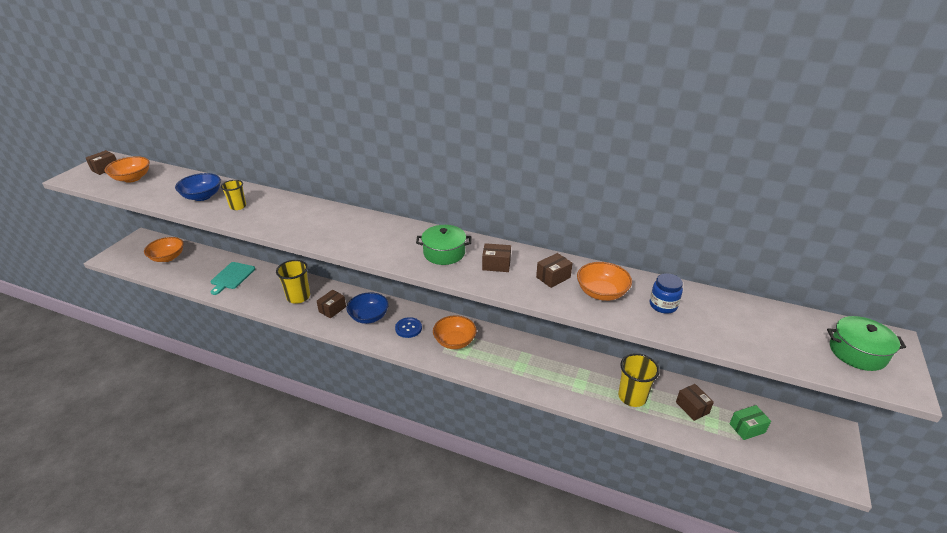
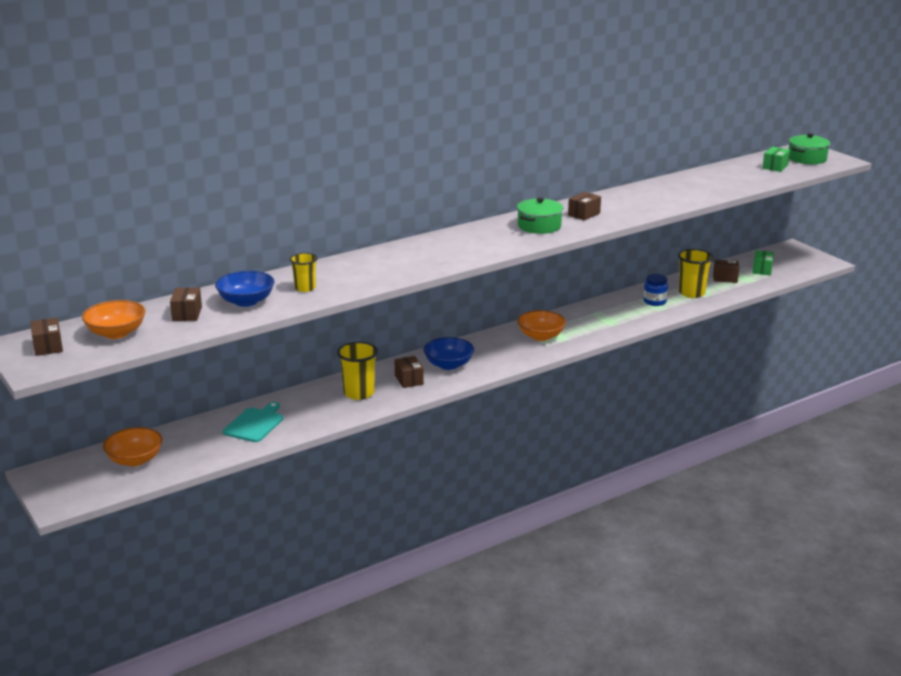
camera: 55 degrees left, 10 degrees down
turquoise cutting board [211,262,255,295] -> turquoise cutting board turned 120 degrees counterclockwise [223,402,283,442]
blue button [395,317,422,338] -> none
brown box [536,253,573,288] -> brown box moved to [170,287,202,321]
orange bowl [577,262,632,301] -> none
blue jar [650,273,683,314] -> blue jar moved to [643,274,668,306]
none -> green box [762,147,790,172]

